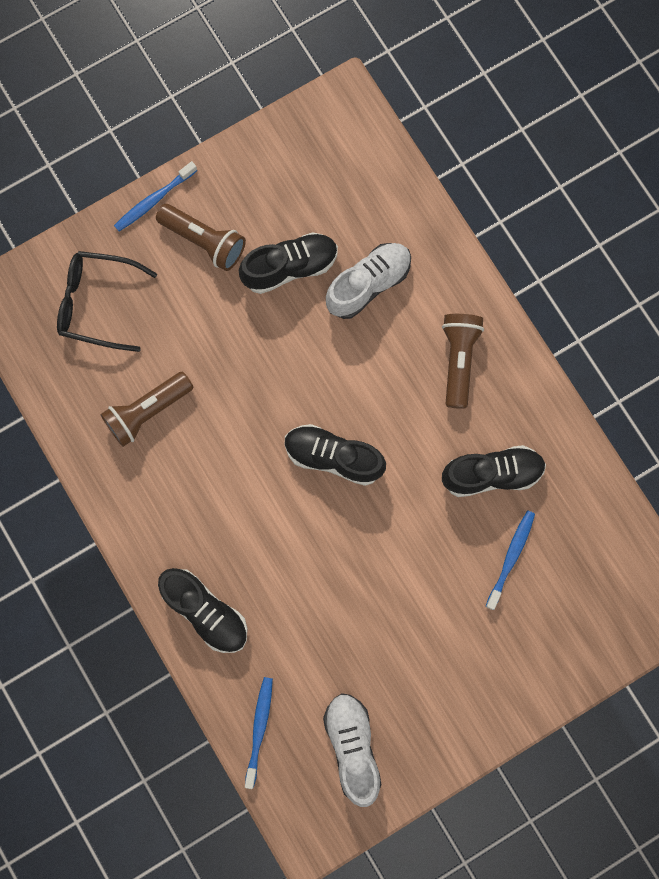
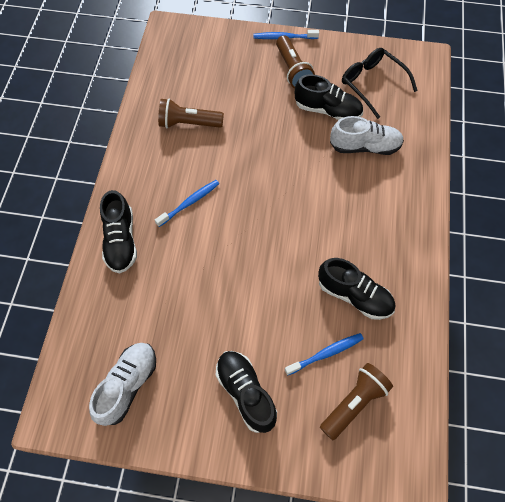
camera: 40 degrees right, 15 degrees down
black glasses [57,251,157,352] -> black glasses moved to [342,48,418,119]
blue toothbrush [245,677,273,789] -> blue toothbrush moved to [155,180,219,227]
black shoe [285,424,386,486] -> black shoe moved to [216,351,277,433]
brown flashlight [442,314,484,409] -> brown flashlight moved to [320,363,393,440]

